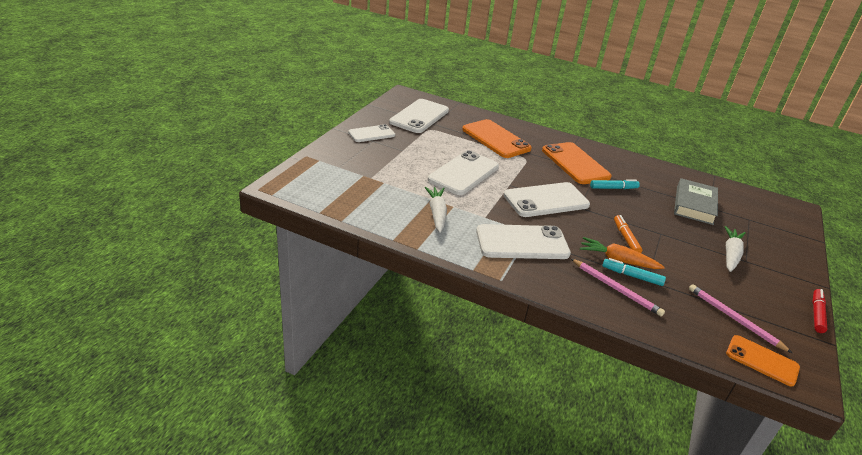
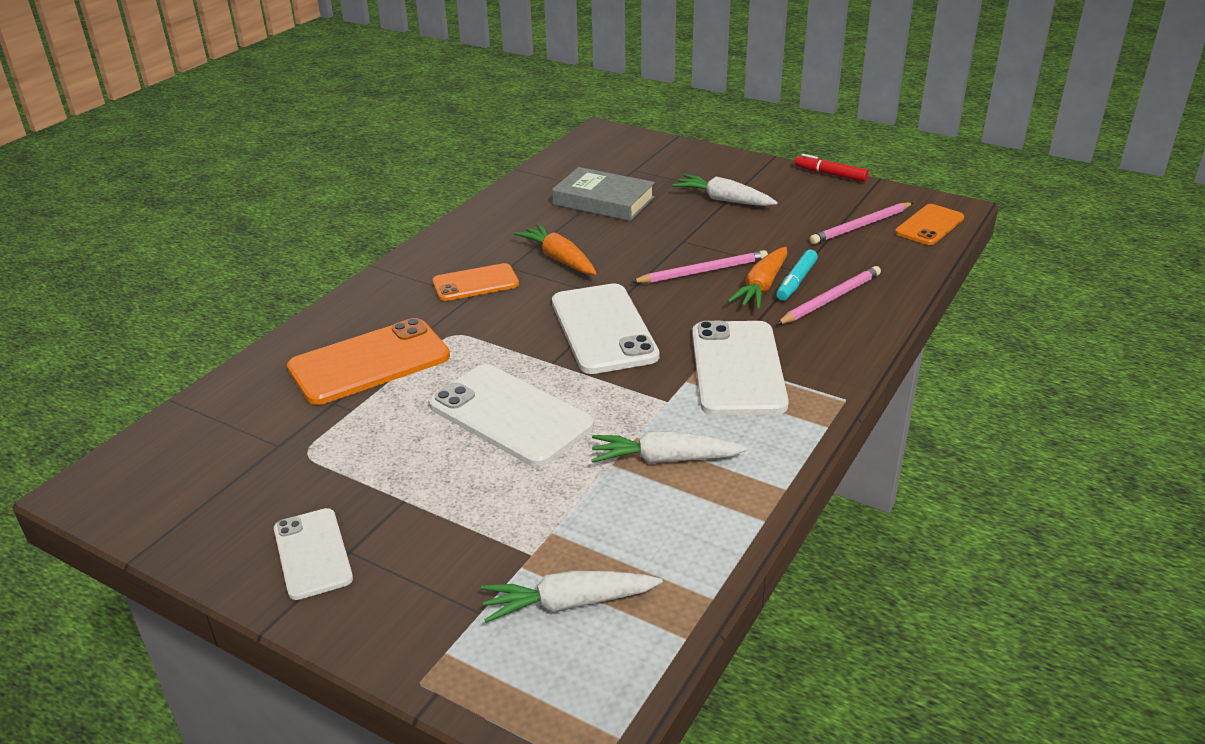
camera: 80 degrees left, 0 degrees up
white phone [389,99,449,133] -> none
orange phone [542,142,612,184] -> orange phone [432,263,519,301], size x0.61
turquoise marker [590,179,640,189] -> orange carrot [514,224,597,275]
orange marker [614,215,642,253] -> pink pencil [631,250,768,283]
none -> white carrot [481,570,663,623]

